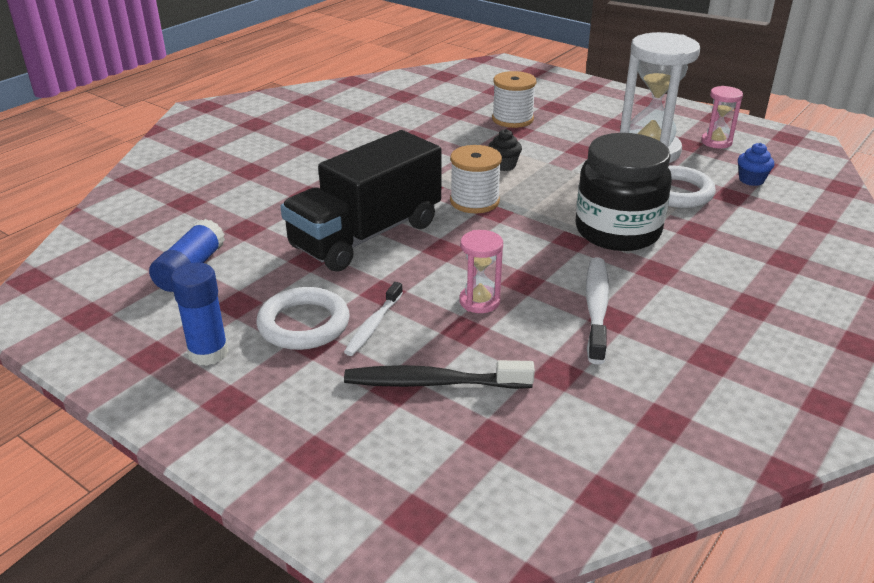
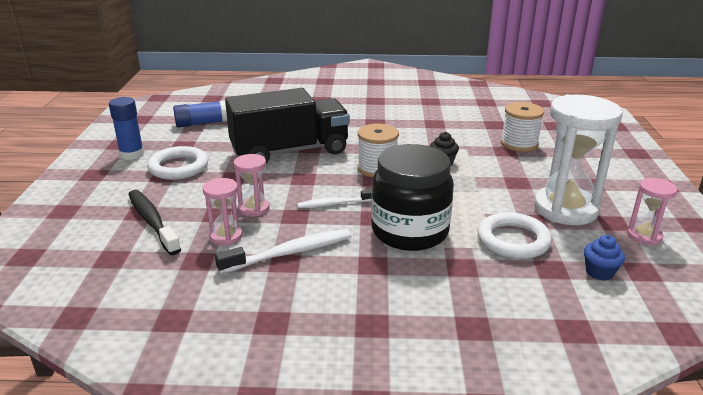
camera: 55 degrees right, 5 degrees down
black truck [280,130,442,272] -> black truck turned 150 degrees clockwise [225,88,350,164]
white toothbrush [344,282,403,356] -> white toothbrush moved to [297,189,372,208]
none -> pink hourglass [203,178,243,245]

